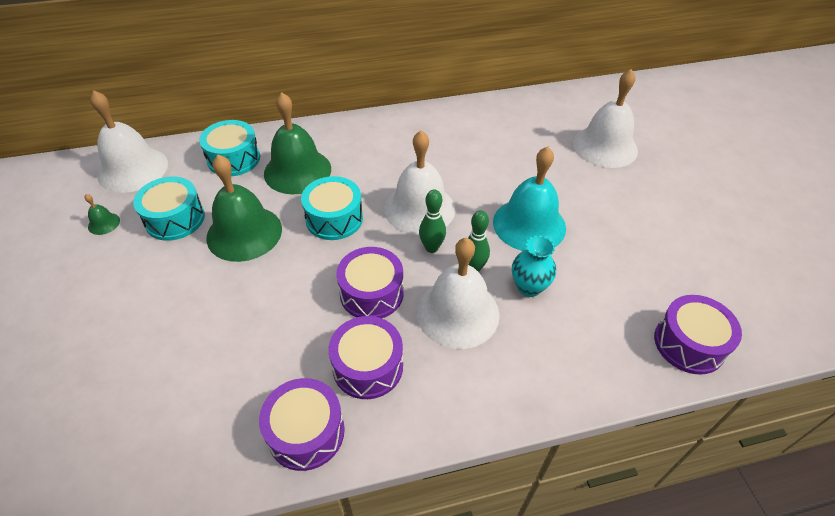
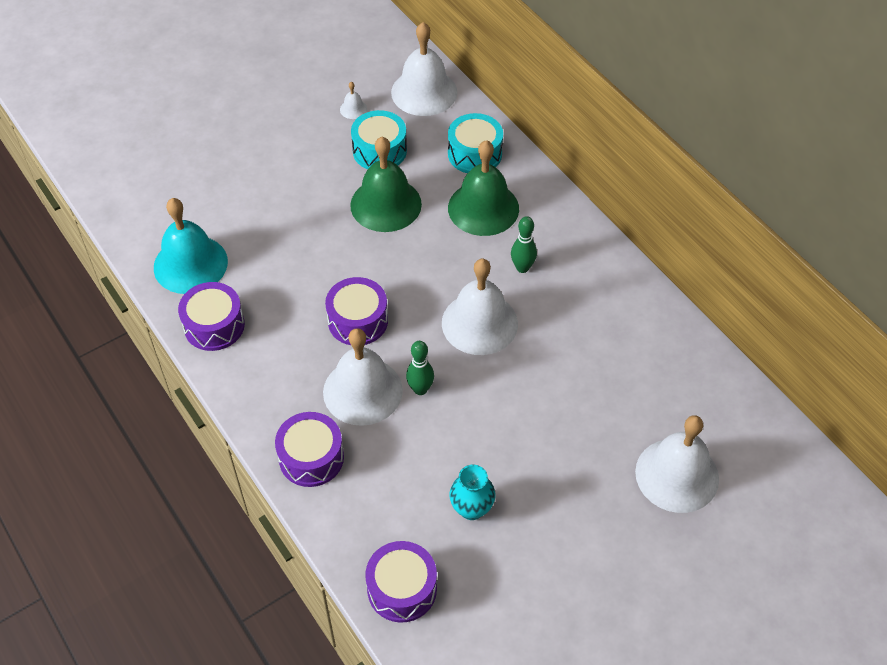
camera: 70 degrees right, 5 degrees up
green bell [85,194,120,235] -> white bell [340,82,367,119]
turquoise drum [301,176,363,240] -> none
purple drum [328,316,403,399] -> purple drum moved to [275,412,344,487]
green bowling pin [419,189,446,253] -> green bowling pin moved to [511,216,537,273]
turquoise bell [493,146,566,251] -> turquoise bell moved to [154,198,228,294]
turquoise vase [512,236,556,297] -> turquoise vase moved to [449,465,496,520]

